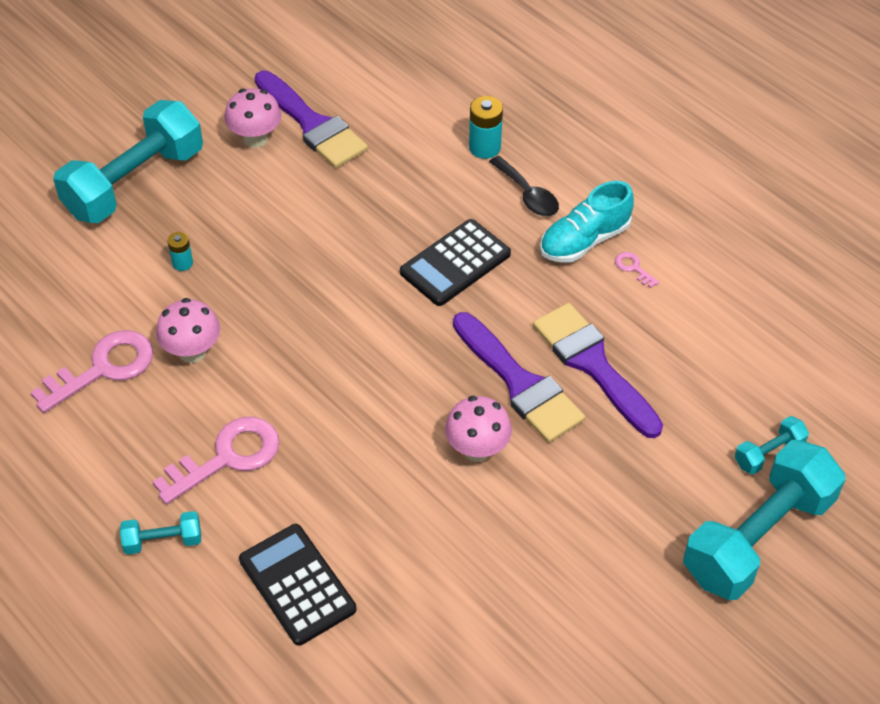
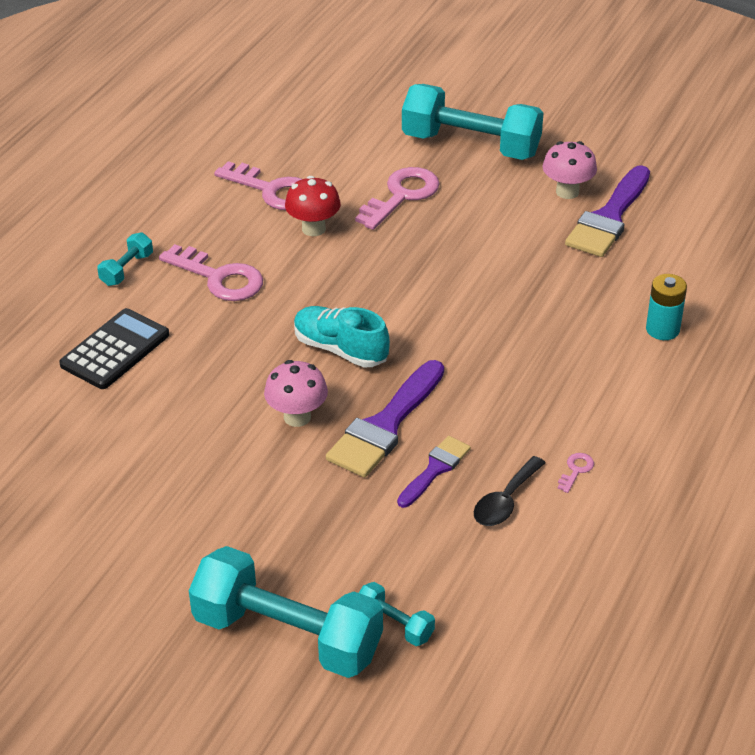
camera: 70 degrees right, 10 degrees down
turquoise dumbbell [120,511,201,555] -> turquoise dumbbell turned 60 degrees clockwise [97,232,153,286]
pink mushroom [156,298,220,363] -> red mushroom [285,176,341,236]
turquoise battery [167,232,193,271] -> pink key [355,167,439,230]
black calculator [400,219,511,306] -> none
black spoon [489,156,559,216] -> black spoon moved to [474,456,546,526]
purple brush [533,303,663,438] -> purple brush [397,436,471,508], size x0.58
turquoise shoe [540,181,634,263] -> turquoise shoe moved to [294,306,390,367]

